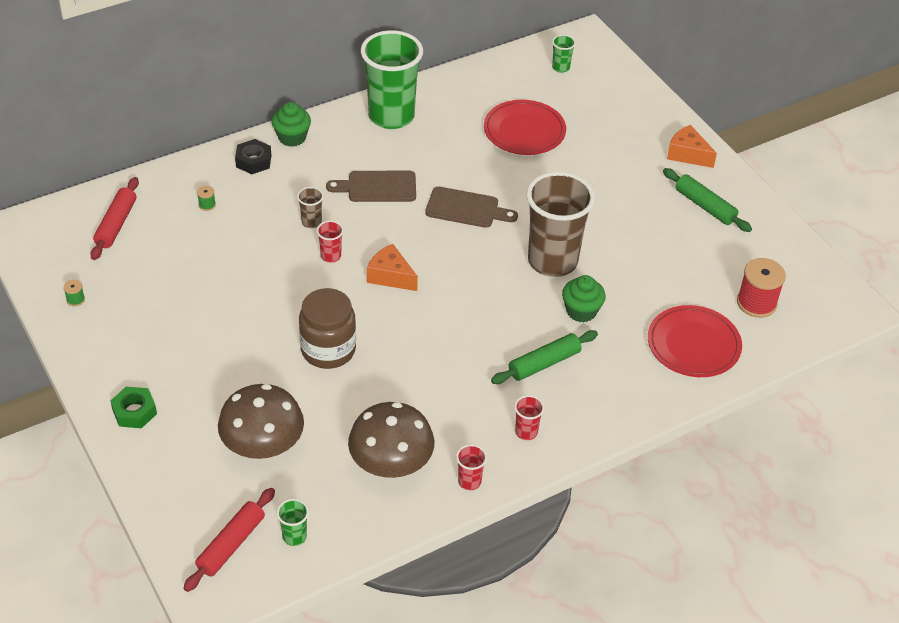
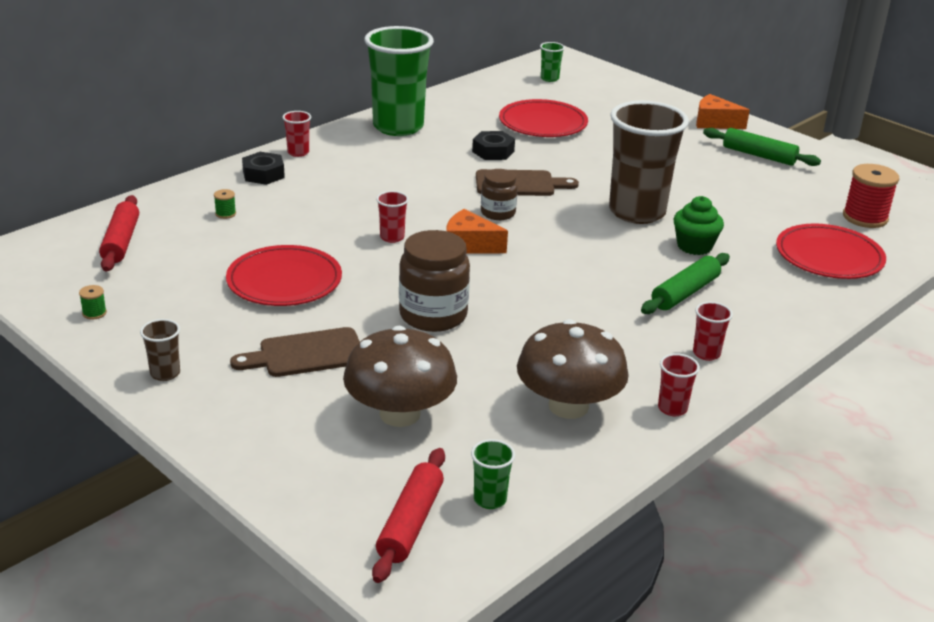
camera: 15 degrees left, 15 degrees down
green nut [110,386,157,428] -> none
green cupcake [272,102,311,147] -> red cup [283,111,311,157]
brown cup [297,187,324,228] -> brown cup moved to [140,319,180,381]
brown cutting board [326,171,416,202] -> brown cutting board moved to [230,327,360,377]
none -> red plate [226,245,342,306]
none -> black nut [472,131,515,160]
none -> brown jar [481,169,518,220]

